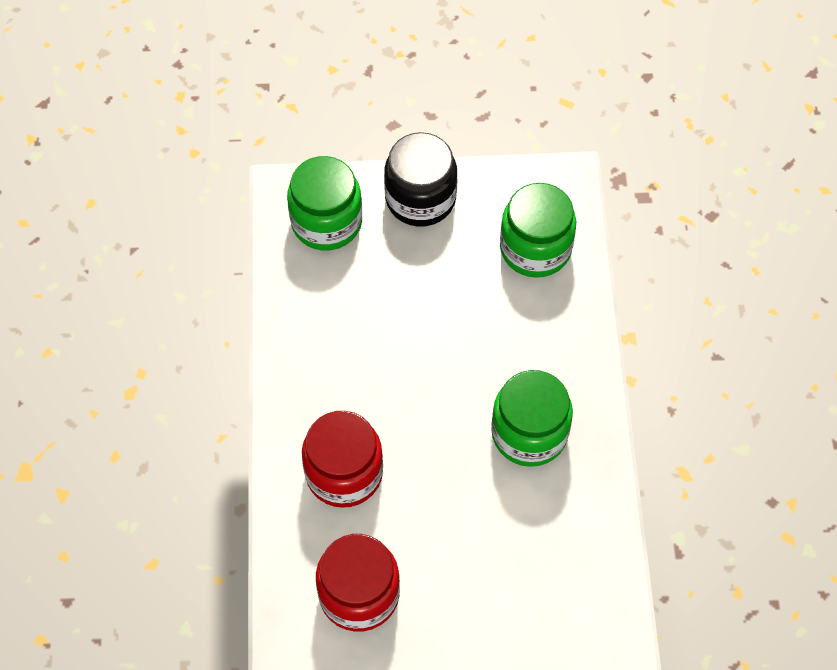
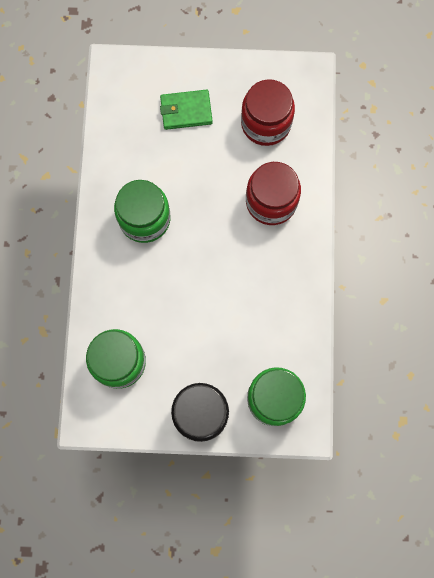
camera: 175 degrees left, 15 degrees up
none -> green wallet [160,90,213,130]

